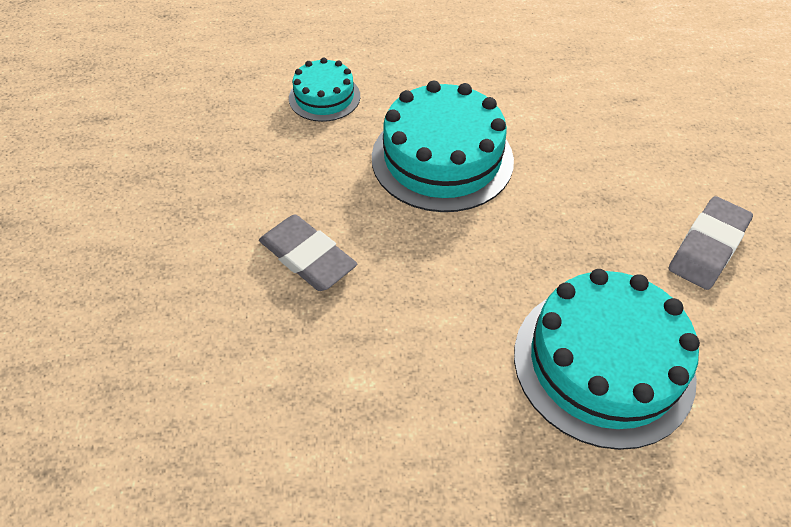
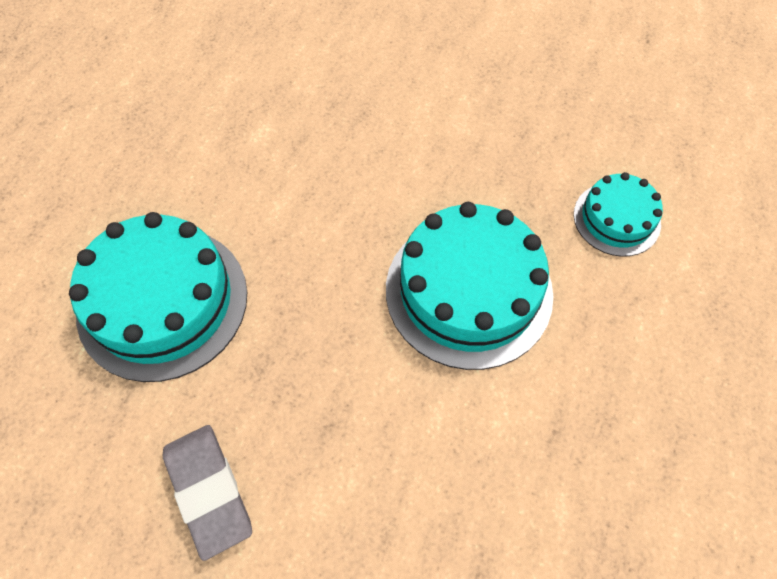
camera: 115 degrees right, 10 degrees up
grey eraser [259,215,357,291] -> none

